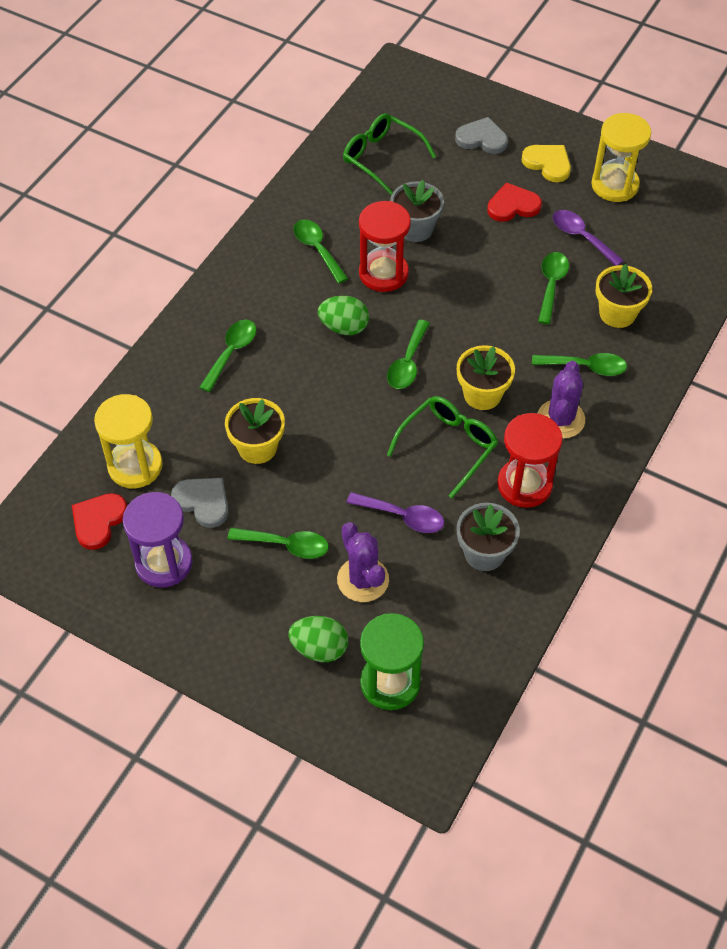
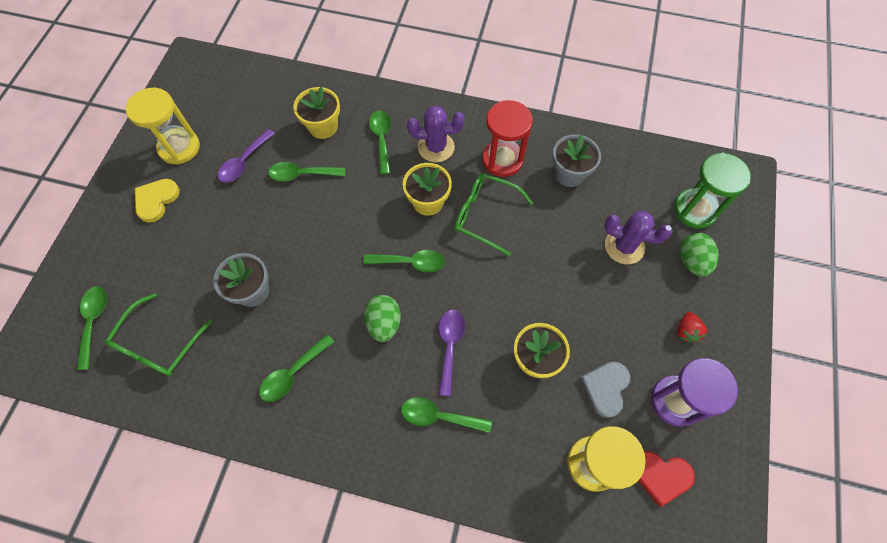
camera: 105 degrees left, 10 degrees up
green spoon [228,528,329,559] -> green spoon moved to [77,286,107,370]
purple cactus [337,522,389,602] -> purple cactus turned 60 degrees clockwise [604,211,673,264]
purple spoon [347,492,444,533] -> purple spoon moved to [439,310,465,396]
red hourglass [359,201,411,292] -> none
grey heart [455,117,508,154] -> none
red heart [487,183,542,222] -> none
none -> red strawberry [677,312,707,343]

